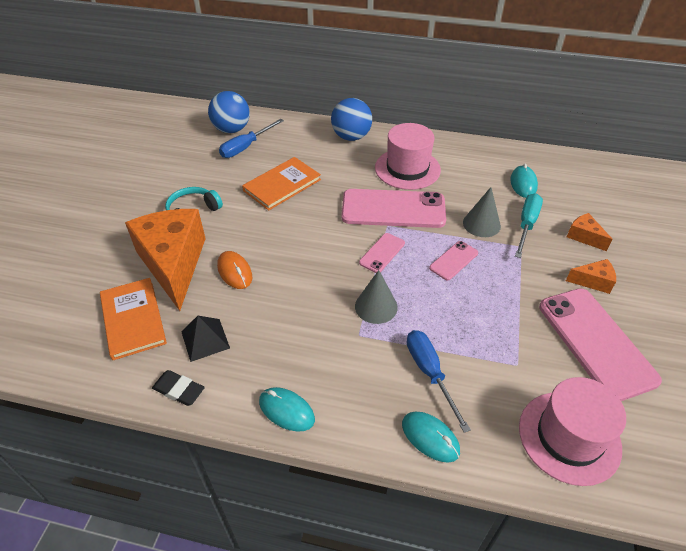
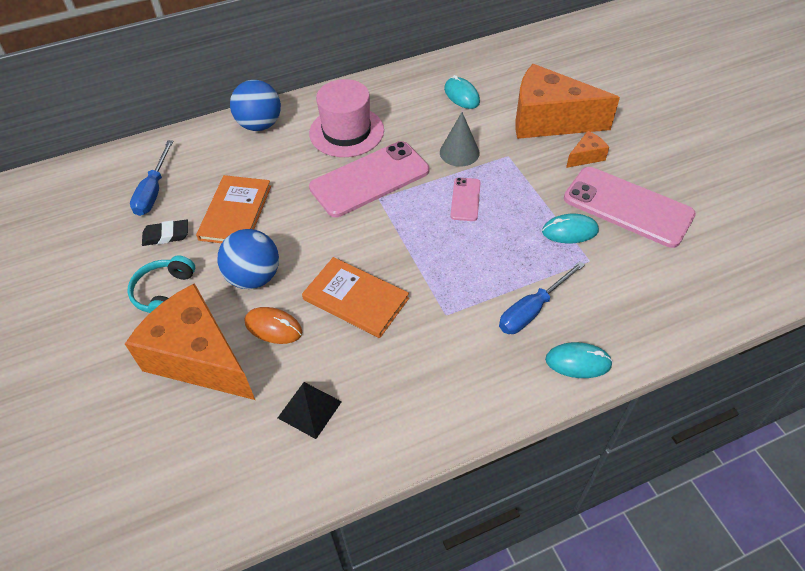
camera: 35 degrees left, 5 degrees up
orange book [100,278,167,360] -> orange book moved to [302,257,409,338]
black eraser [152,370,205,406] -> black eraser moved to [142,219,188,246]
blue ball [208,91,250,133] -> blue ball moved to [218,229,279,289]
turquoise mouse [259,387,315,432] -> turquoise mouse moved to [542,214,599,243]
grey cone [355,270,398,324] -> none
pink phone [359,233,405,273] -> none
blue screwdriver [407,330,471,433] -> blue screwdriver turned 75 degrees counterclockwise [499,261,585,334]
turquoise screwdriver [515,193,543,258] -> none
pink hat [519,377,626,486] -> none
orange cheese [567,213,613,251] -> orange cheese [515,64,620,139], size x2.36

